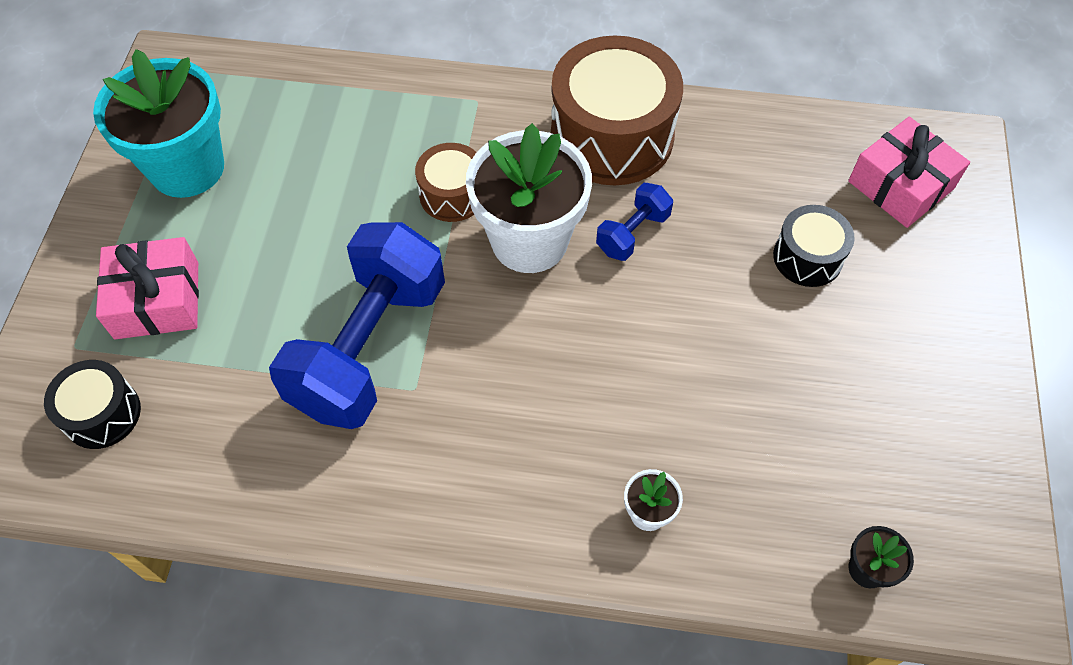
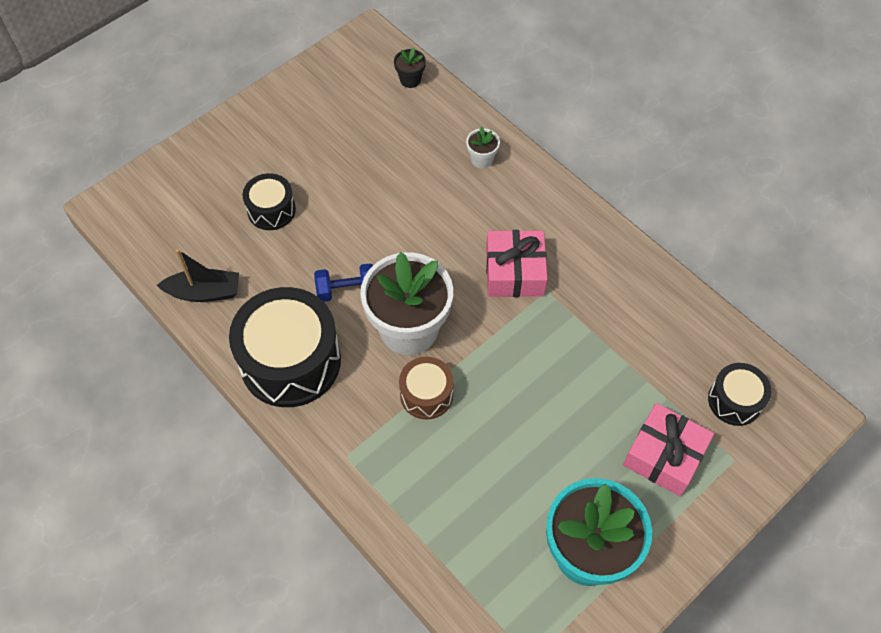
camera: 140 degrees left, 0 degrees up
blue dumbbell [269,222,445,429] -> none
brown drum [551,35,683,185] -> black drum [229,287,341,407]
pink gift [848,117,970,228] -> pink gift moved to [486,230,548,297]
none -> black boat [157,249,239,302]

